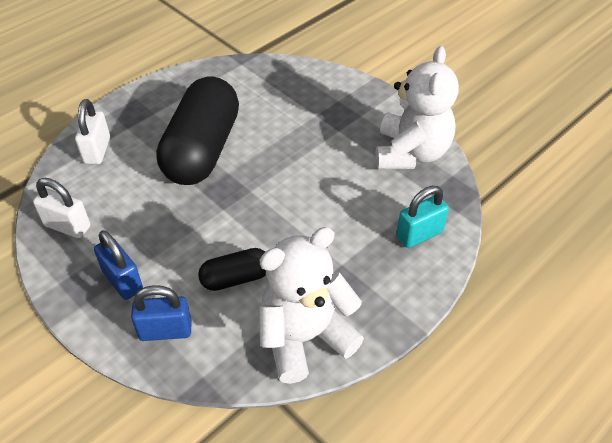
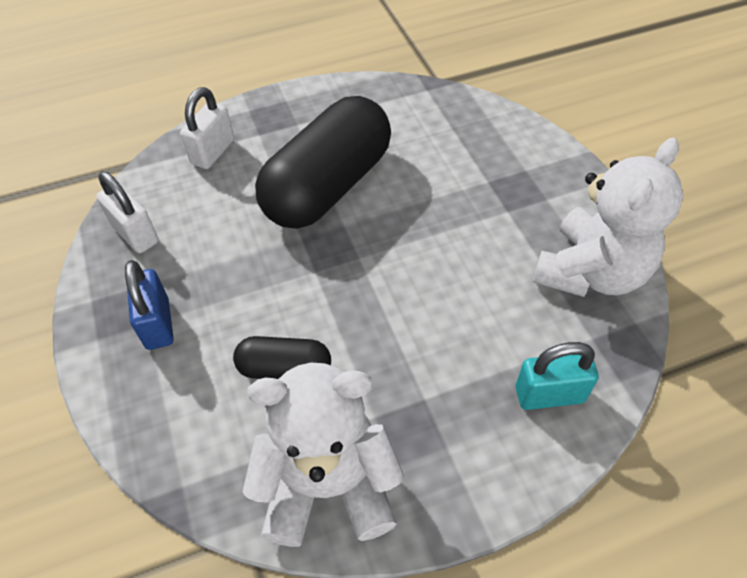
camera: 25 degrees right, 5 degrees up
blue padlock [131,285,192,341] -> none

